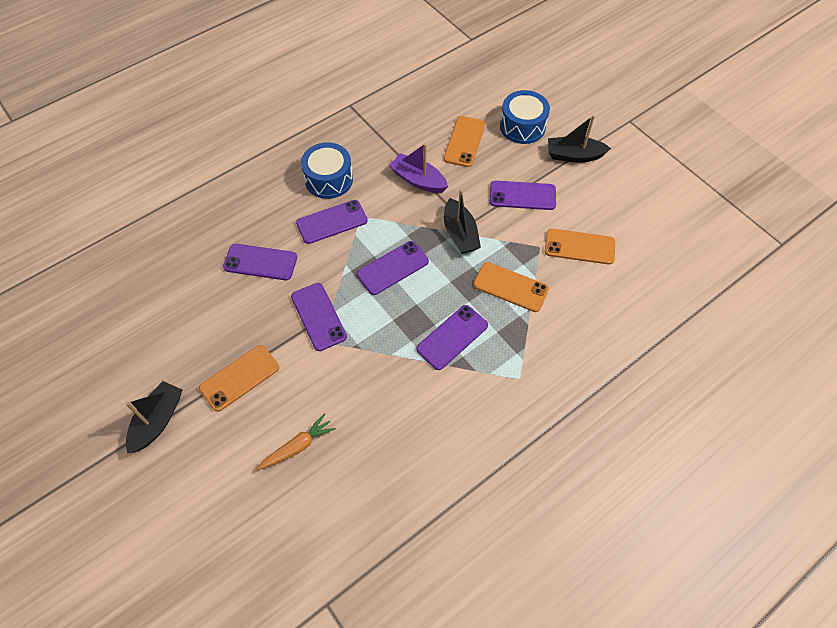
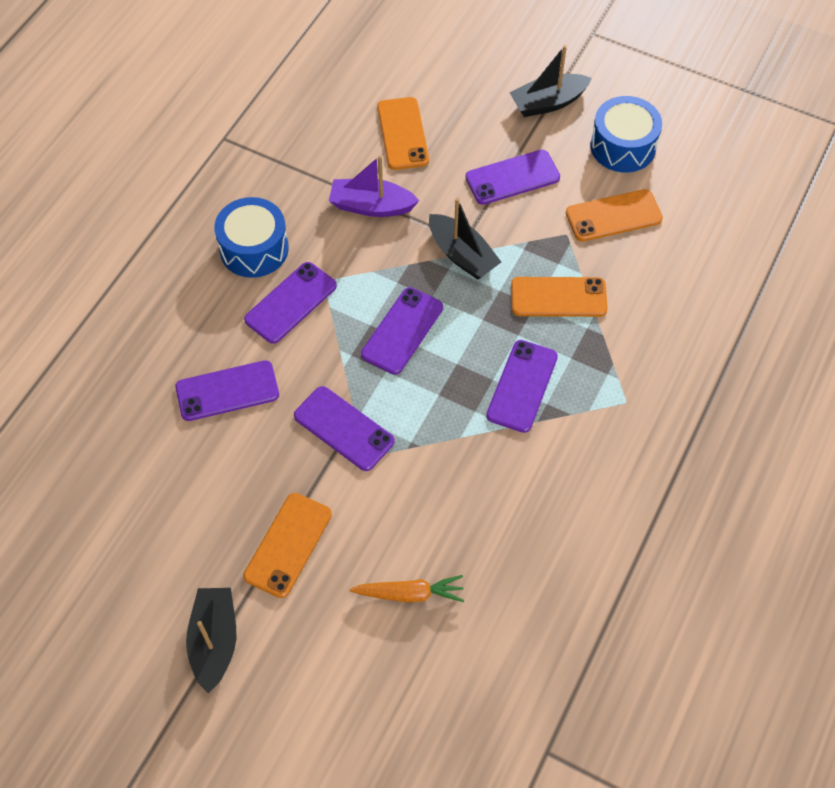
camera: 25 degrees left, 0 degrees up
orange carrot [257,413,336,470] -> orange carrot turned 60 degrees clockwise [349,575,464,602]
blue drum [500,90,550,144] -> blue drum moved to [590,96,662,173]

